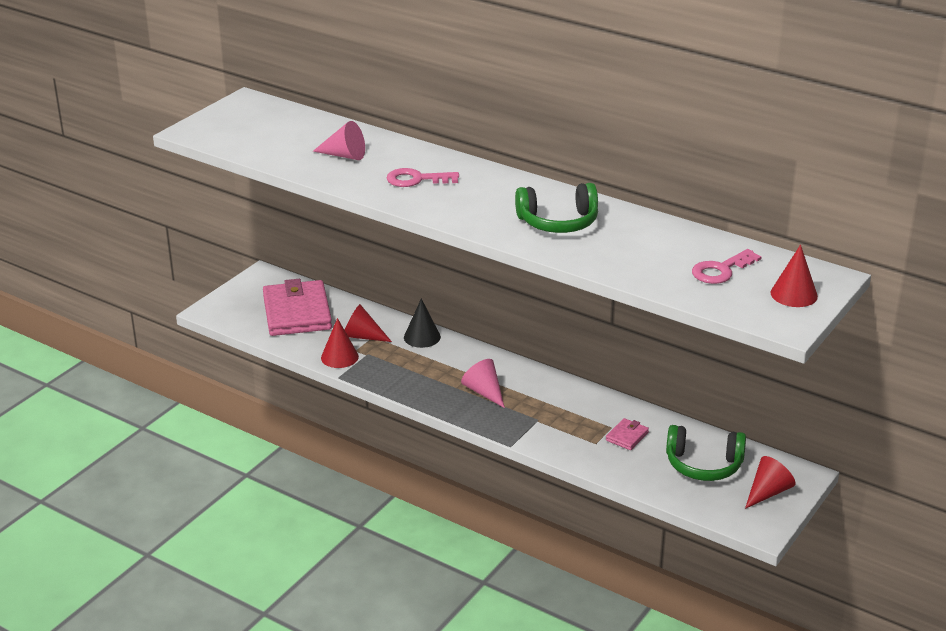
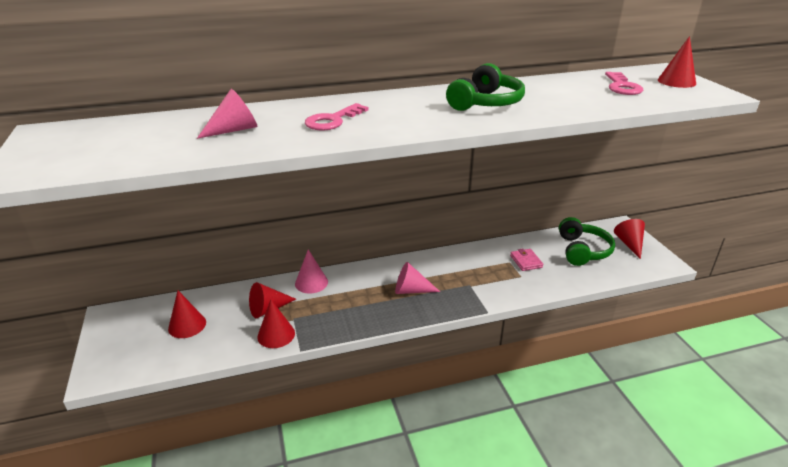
camera: 50 degrees left, 0 degrees up
pink wallet [263,279,332,336] -> red cone [168,291,206,338]
black cone [404,299,441,348] -> pink cone [295,249,328,293]
green headphones [666,425,746,481] -> green headphones turned 45 degrees counterclockwise [559,217,615,266]

